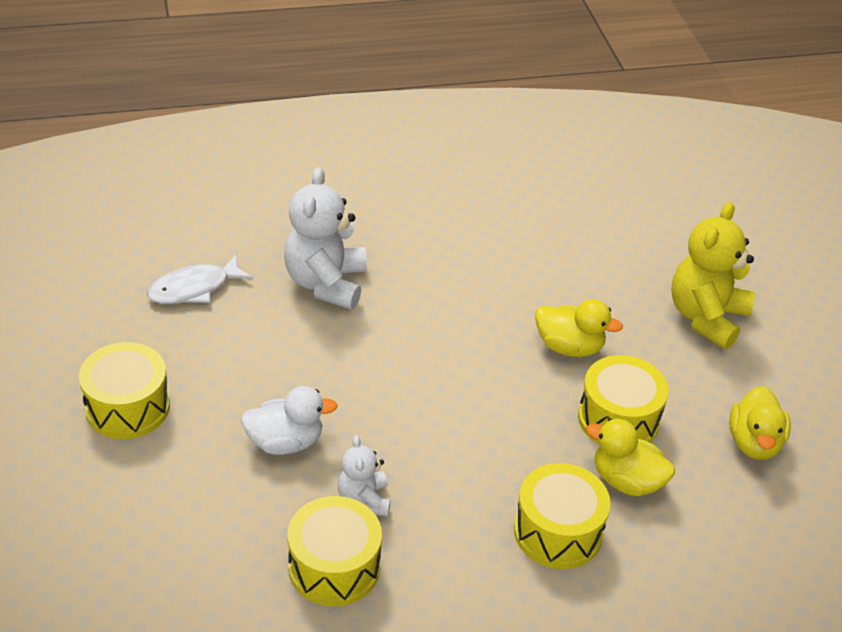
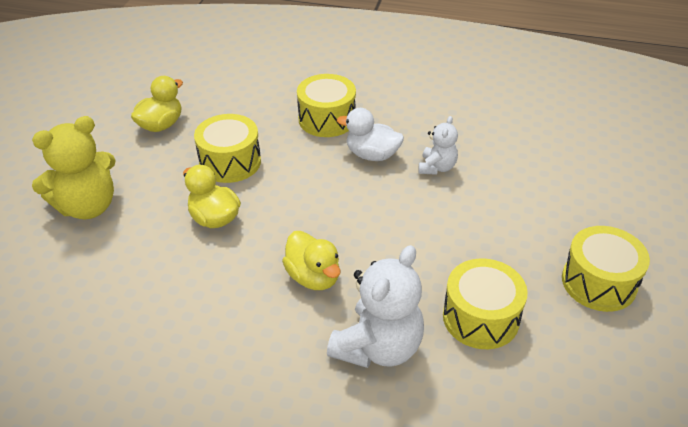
camera: 150 degrees left, 0 degrees up
white fish [147,254,253,304] -> none
white duck [241,386,338,455] -> white duck moved to [337,108,404,161]
yellow drum [288,496,382,606] -> yellow drum moved to [443,258,528,349]
yellow duck [586,419,675,496] -> yellow duck moved to [282,231,341,290]

